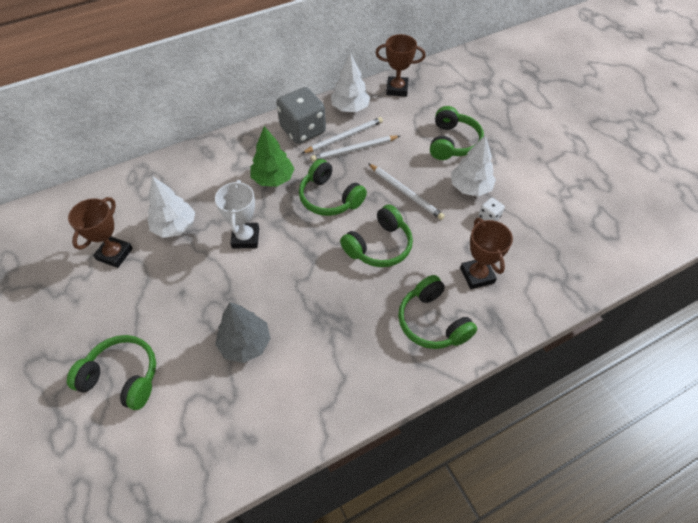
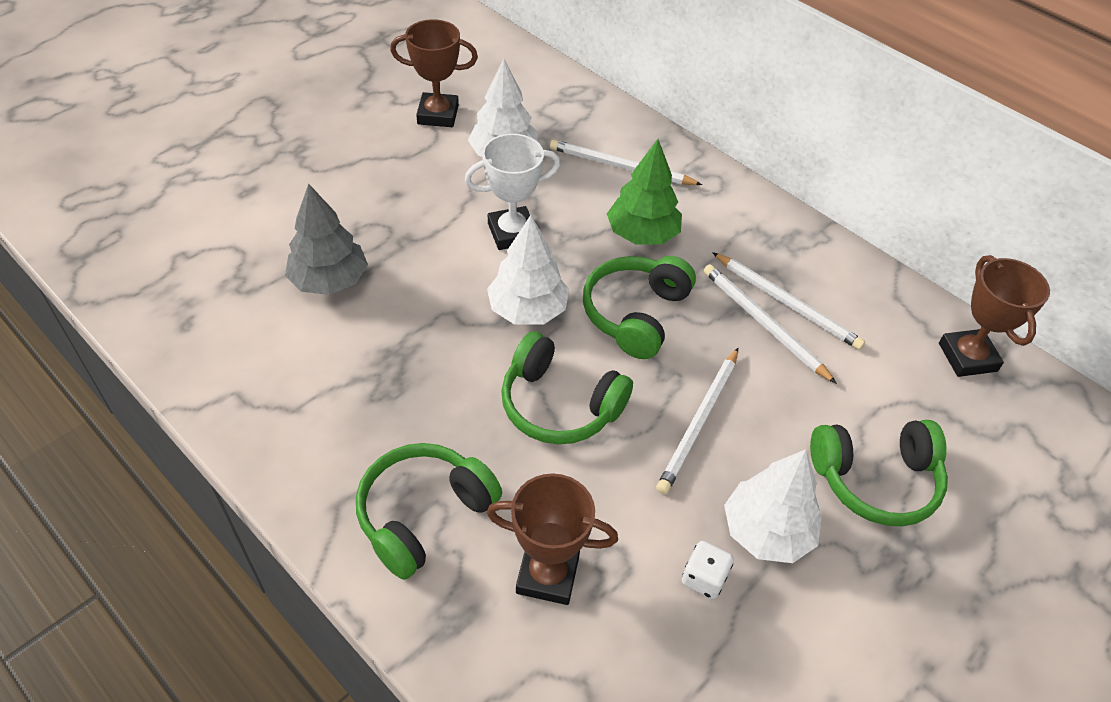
camera: 70 degrees right, 5 degrees down
green headphones [67,335,156,410] -> none
grey dice [277,87,326,144] -> none
white tree [331,53,371,112] -> white tree moved to [487,215,569,325]
brown trophy [460,218,513,289] -> brown trophy turned 45 degrees clockwise [487,474,618,605]
none -> white pencil [550,139,702,185]

